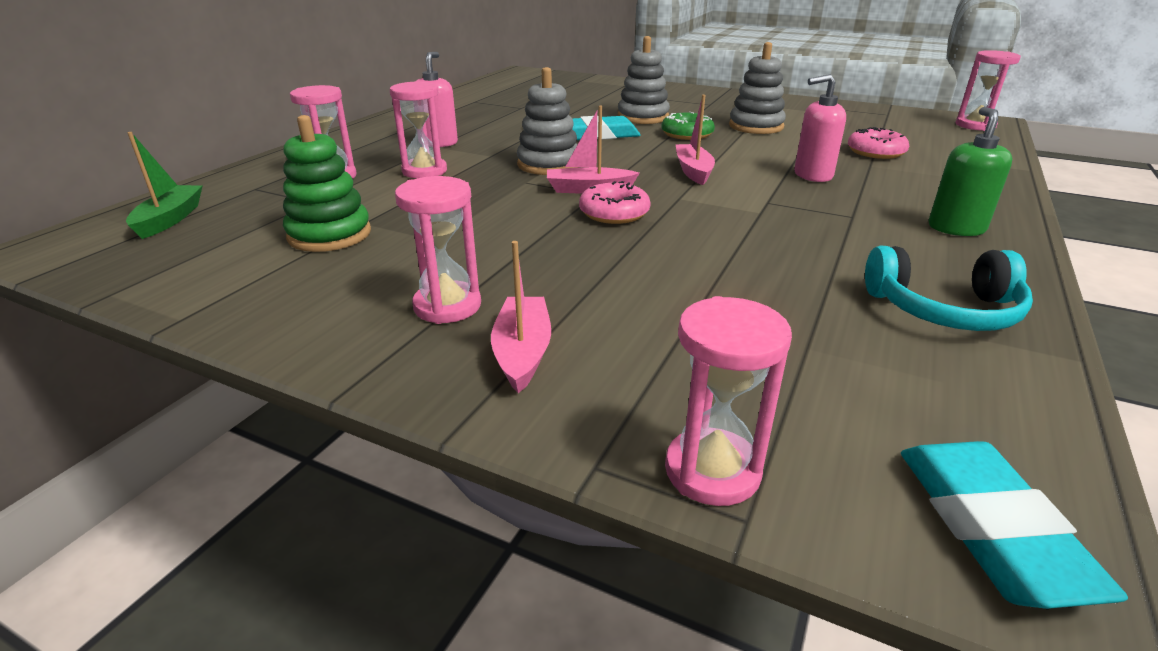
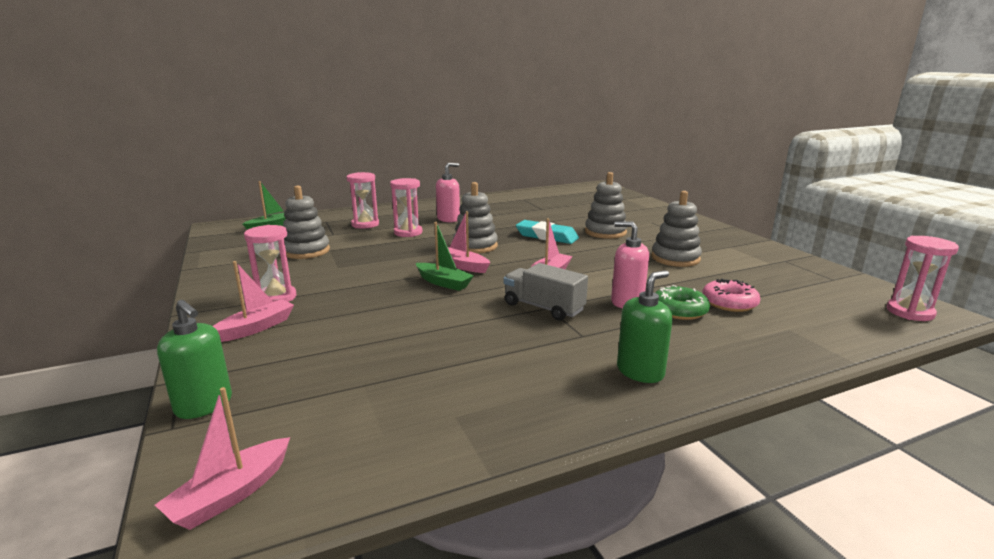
camera: 40 degrees right, 10 degrees down
green stacking toy [283,115,371,252] -> grey stacking toy [283,186,330,259]
pink donut [579,181,651,224] -> green boat [416,222,474,291]
green donut [661,112,715,140] -> green donut moved to [655,285,710,320]
pink hourglass [665,296,792,506] -> green soap dispenser [157,300,232,419]
turquoise headphones [865,246,1033,331] -> none
turquoise eraser [901,441,1128,609] -> pink boat [155,387,290,530]
none -> grey truck [504,263,588,321]

